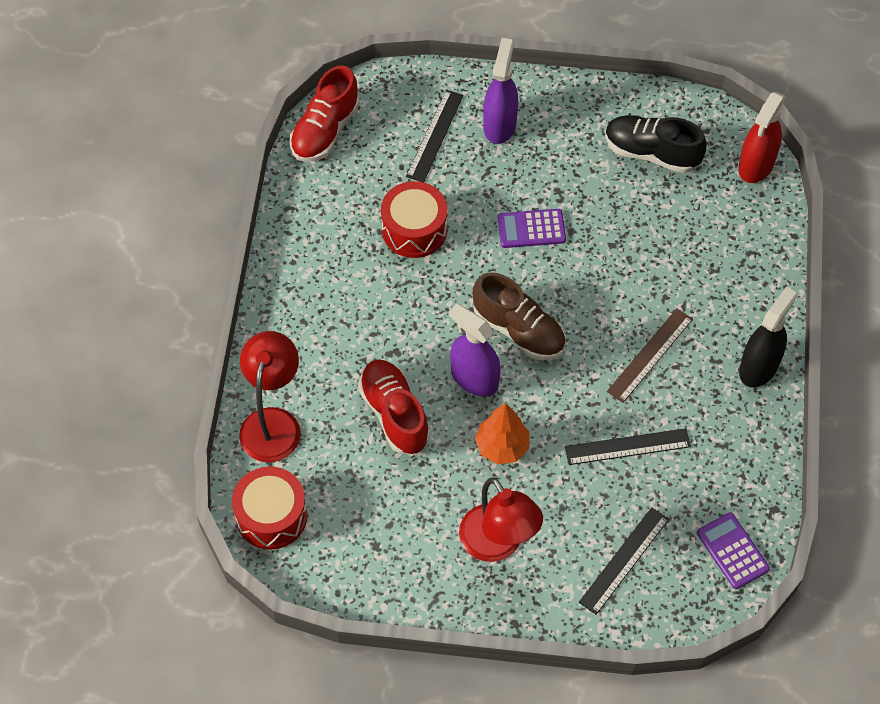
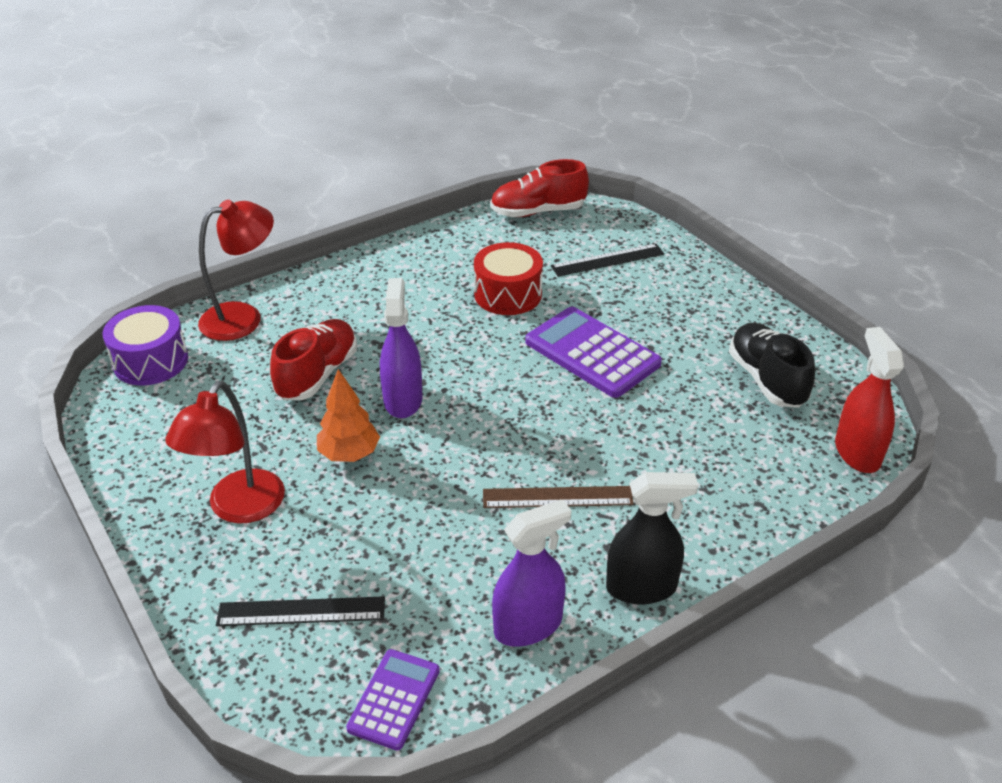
camera: 50 degrees right, 20 degrees down
red drum [232,466,307,550] -> purple drum [102,305,188,385]
brown shoe [473,272,565,360] -> none
purple spray bottle [483,38,518,144] -> purple spray bottle moved to [492,499,572,647]
purple calculator [497,209,566,248] -> purple calculator [525,307,662,398], size x1.71
black ruler [565,428,691,465] -> none
red spray bottle [738,92,786,183] -> red spray bottle turned 90 degrees clockwise [835,327,904,473]

